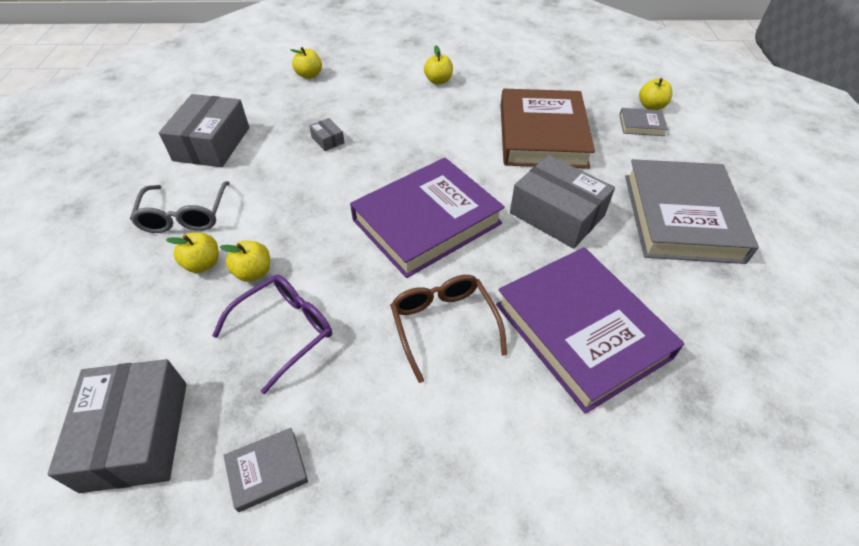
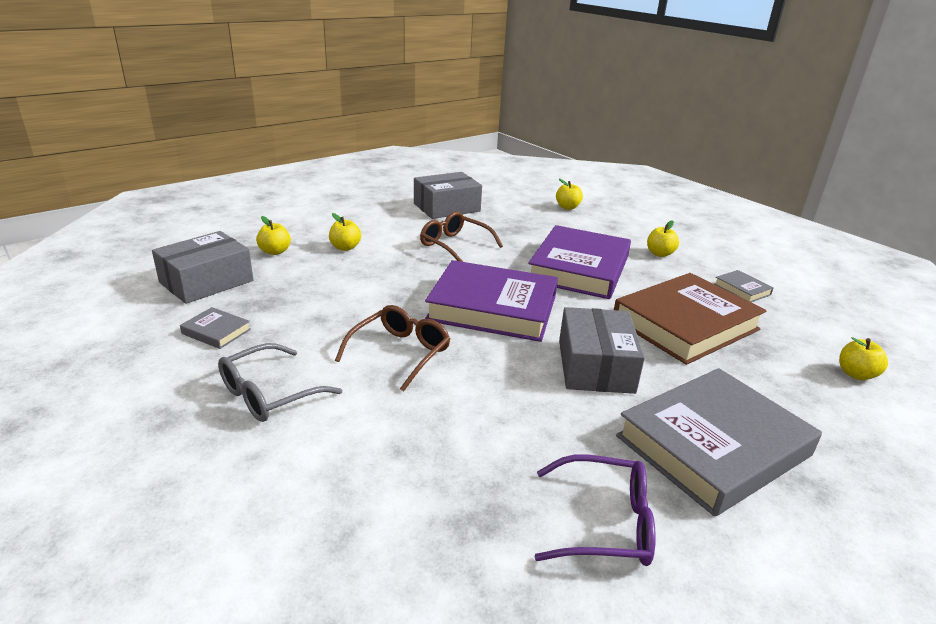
camera: 50 degrees right, 20 degrees down
grey glasses [130,181,230,233] -> grey glasses moved to [218,343,342,422]
purple glasses [212,274,332,394] -> purple glasses moved to [535,455,656,566]
yellow apple [220,241,270,282] -> yellow apple moved to [256,216,291,255]
grey box [309,118,345,151] -> none
purple book [496,247,685,414] -> purple book moved to [528,225,631,299]
grey book [619,108,668,136] -> grey book moved to [714,270,774,302]
none -> brown glasses [420,211,503,262]

